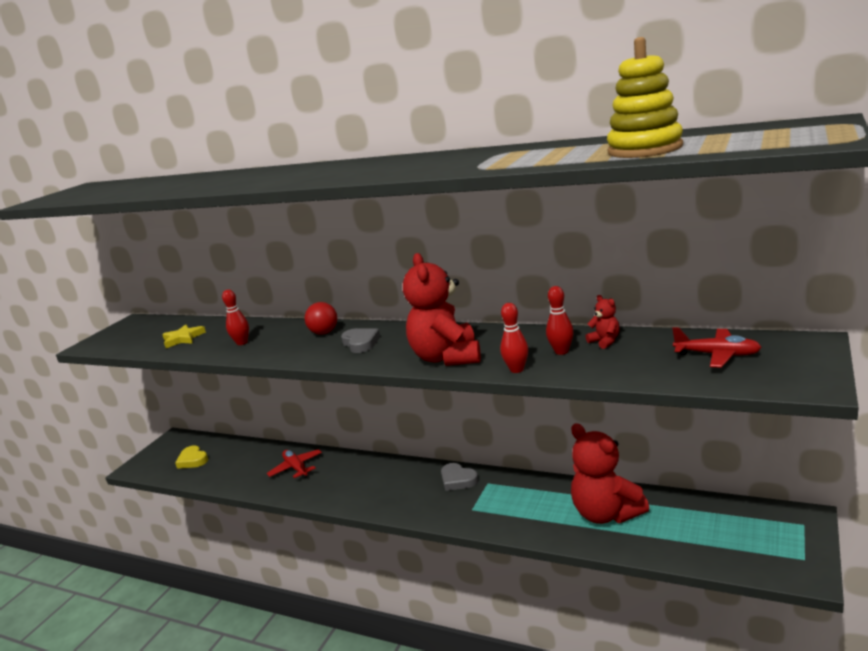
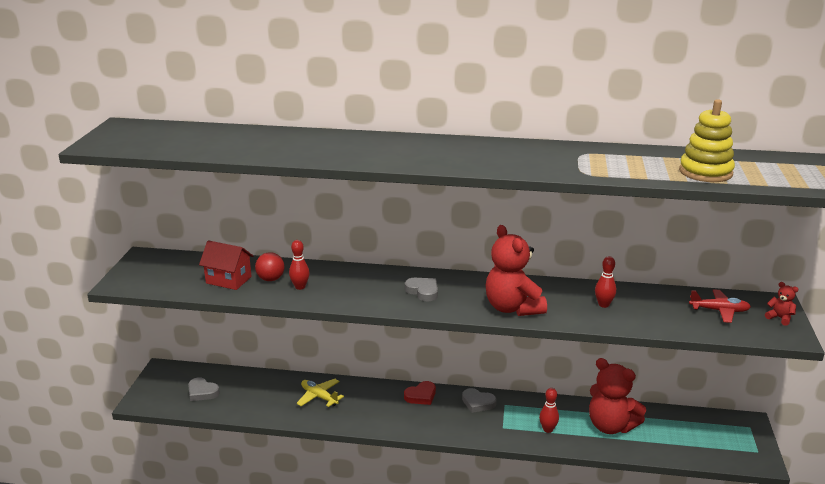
camera: 20 degrees left, 5 degrees up
yellow star [162,324,206,348] -> red house [199,240,253,290]
yellow heart [175,445,208,469] -> grey heart [188,377,220,401]
red plane [267,449,322,478] -> yellow plane [297,379,344,407]
red ball [305,302,337,335] -> red ball moved to [255,252,285,281]
red bowling pin [500,303,528,373] -> red bowling pin moved to [539,388,559,433]
red teddy bear [585,295,619,349] -> red teddy bear moved to [765,282,799,326]
none -> red heart [404,381,436,405]

